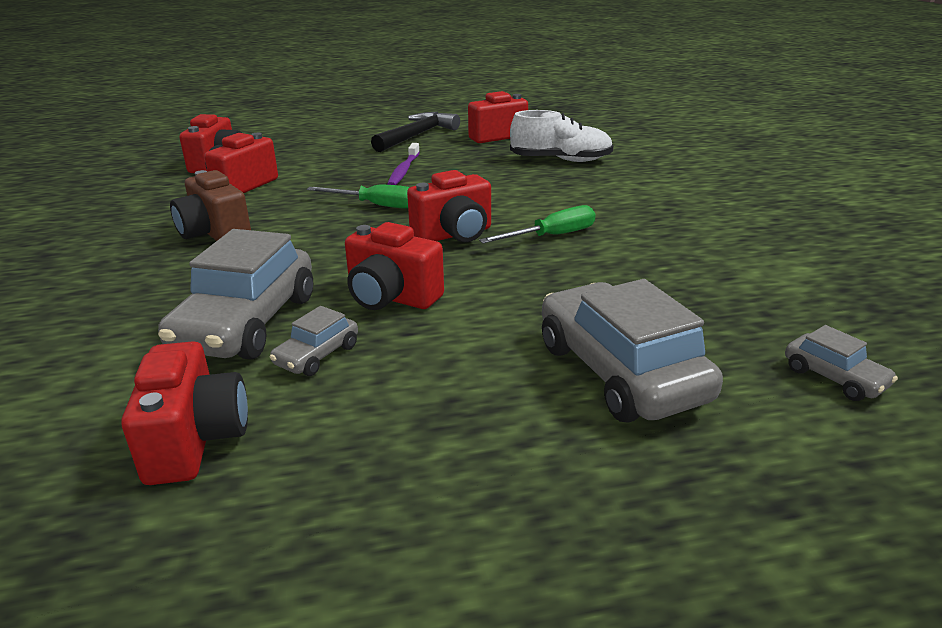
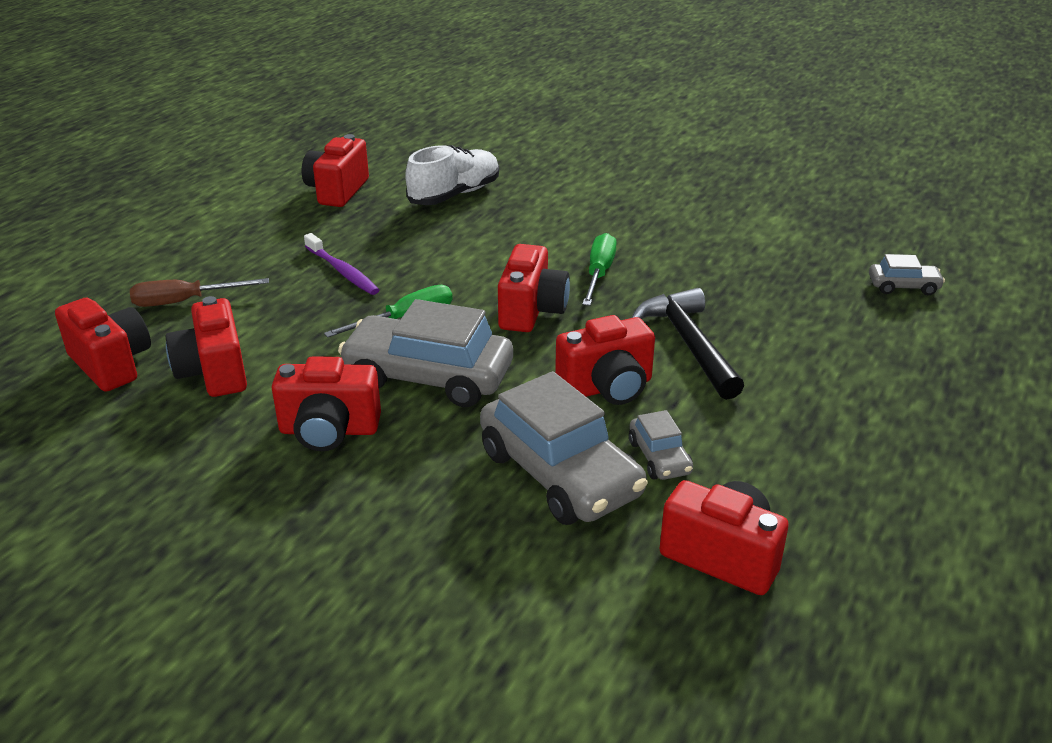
camera: 50 degrees left, 5 degrees up
brown camera [170,170,251,241] -> red camera [272,356,381,451]
black hammer [371,112,460,152] -> black hammer moved to [632,288,744,400]
grey car [542,279,723,423] -> grey car moved to [338,299,513,407]
none -> brown screwdriver [130,278,269,307]

